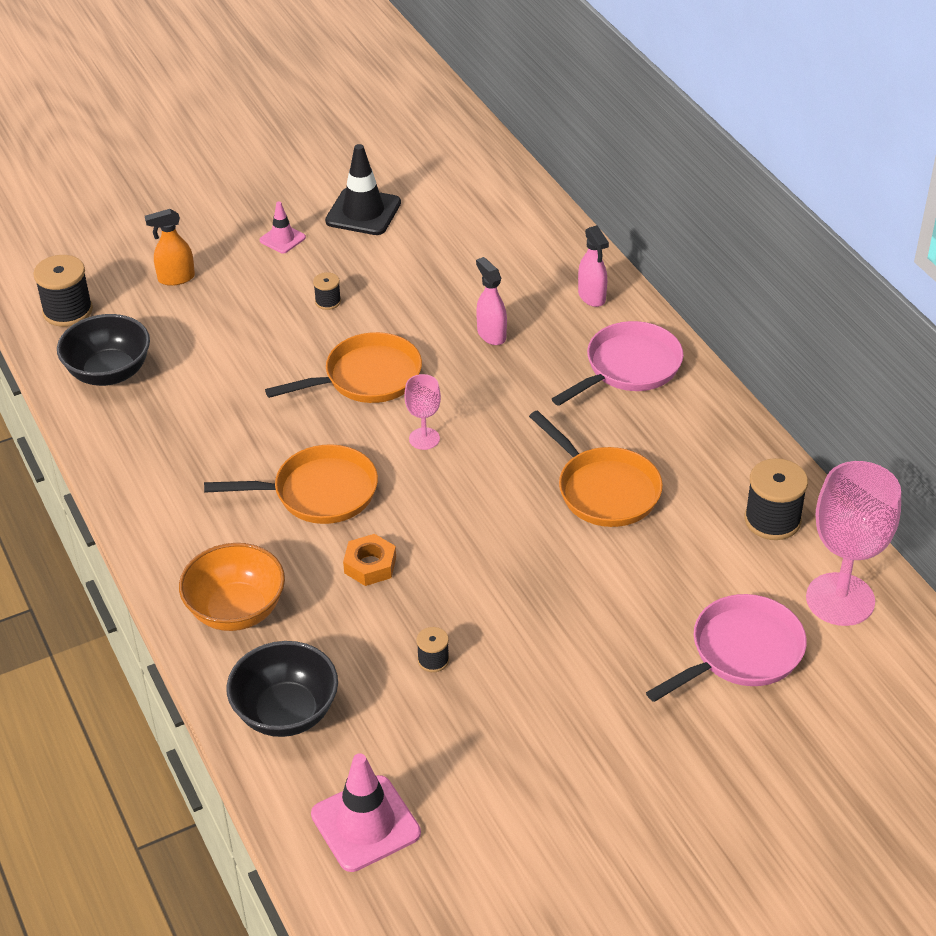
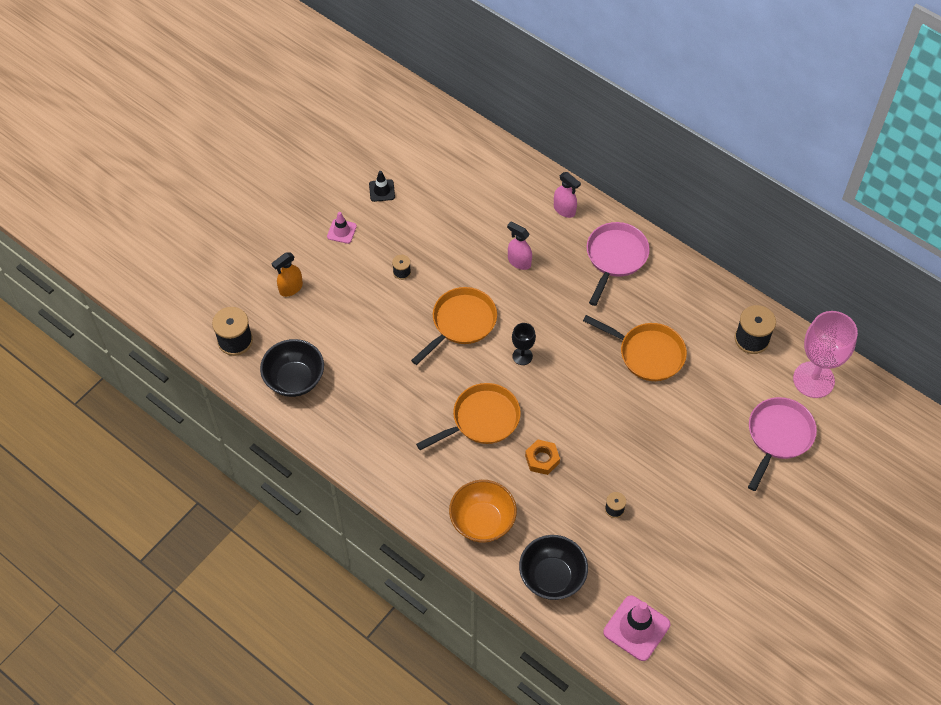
camera: 25 degrees left, 15 degrees up
black traffic cone [325,144,401,235] -> black traffic cone [369,171,395,202], size x0.56
pink goblet [404,374,441,450] -> black goblet [512,323,536,365]

